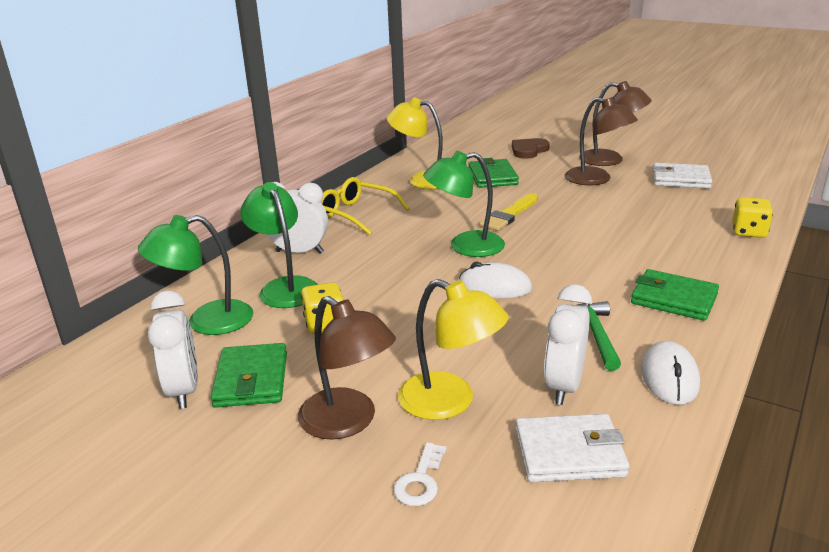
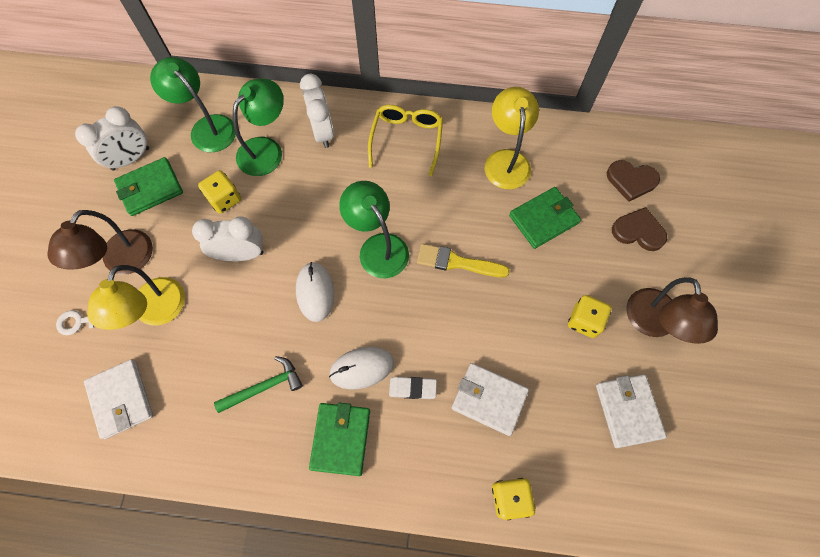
camera: 65 degrees right, 40 degrees up
white clock [544,284,592,405] -> white clock moved to [192,216,263,262]
brown lamp [565,97,638,185] -> yellow dice [568,295,612,338]
white mouse [641,341,700,405] -> white mouse moved to [329,347,394,390]
none -> white eraser [389,377,437,399]
none -> white wallet [452,363,529,436]
none -> brown heart [607,160,660,202]

